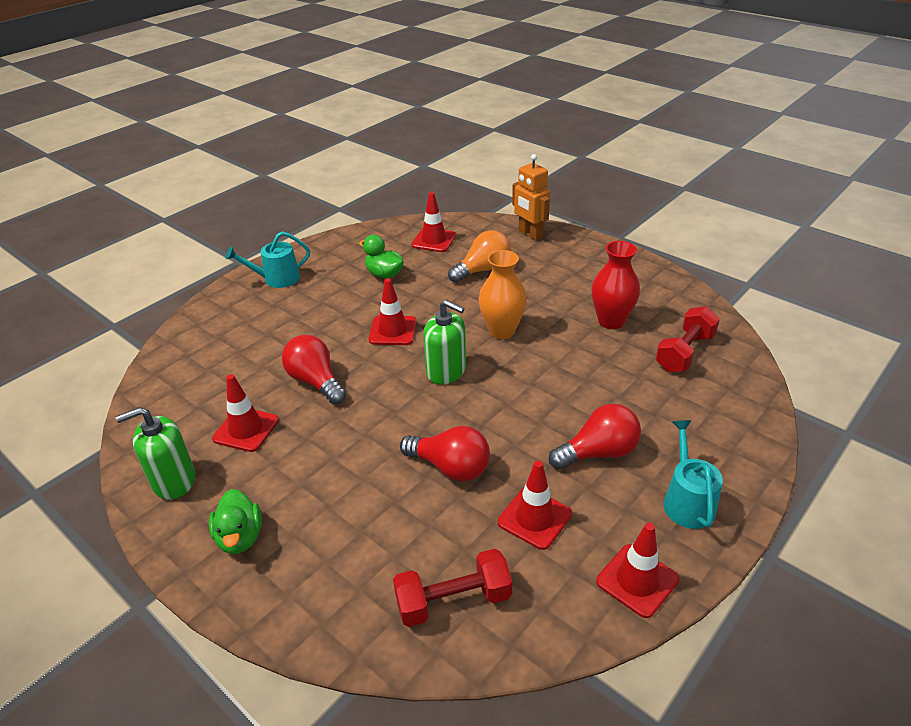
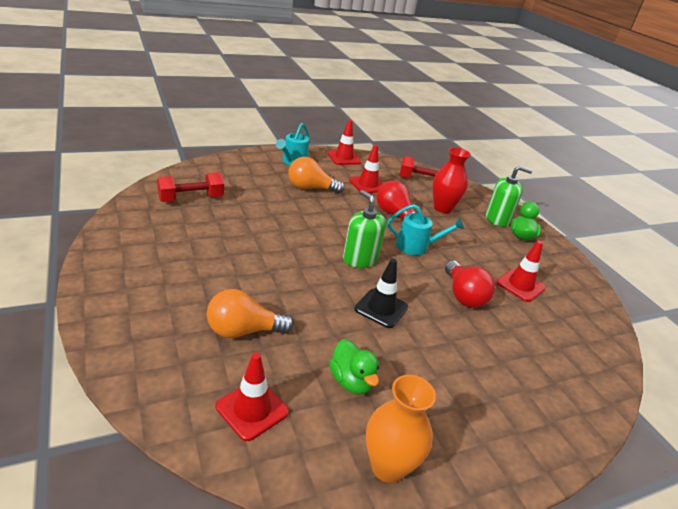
camera: 160 degrees left, 5 degrees down
green soap dispenser [116,407,195,499] -> green soap dispenser moved to [486,166,532,227]
turquoise watering can [225,231,310,288] -> turquoise watering can moved to [387,204,464,255]
red traffic cone [368,278,417,345] -> black traffic cone [354,259,408,328]
orange vase [478,250,527,339] -> orange vase moved to [366,375,436,483]
orange robot [512,154,550,241] -> none
red light bulb [549,404,641,469] -> orange light bulb [288,157,344,194]
red vase [591,241,640,329] -> red vase moved to [433,147,471,213]

